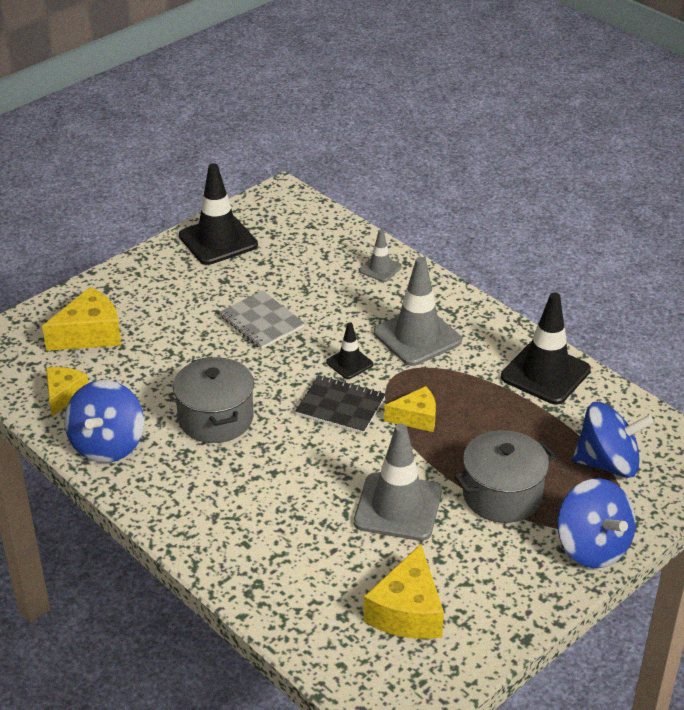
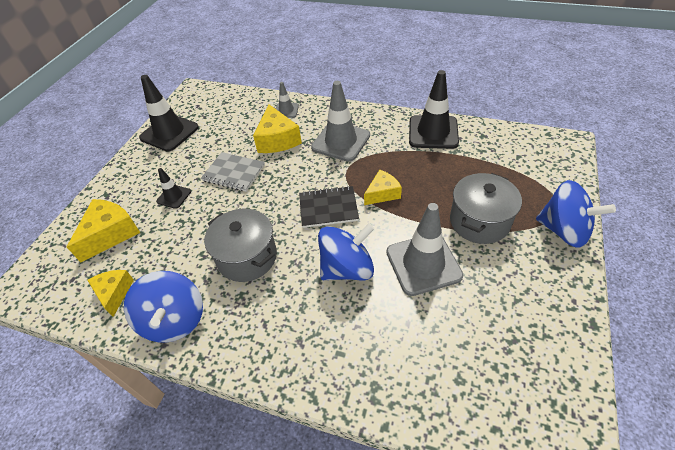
camera: 25 degrees left, 10 degrees up
black traffic cone [326,322,373,379] -> black traffic cone moved to [156,168,191,209]
yellow cheese [363,544,444,639] -> yellow cheese moved to [253,104,302,153]
blue spinning top [572,402,654,478] -> blue spinning top moved to [318,223,374,280]

